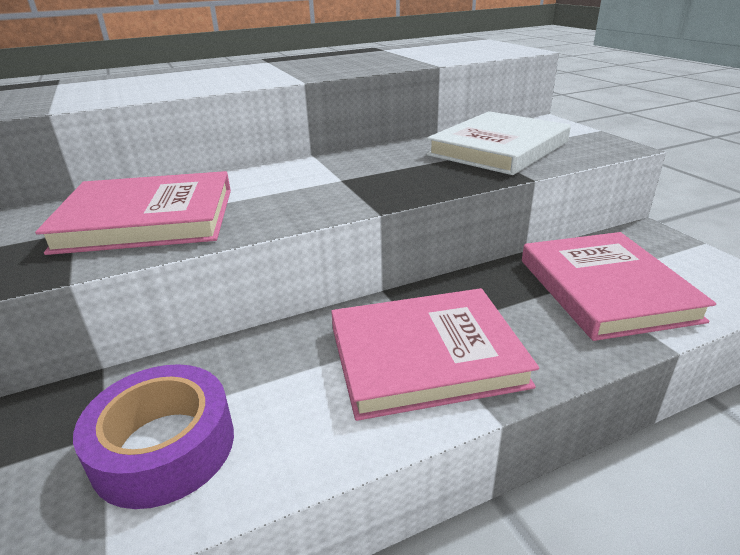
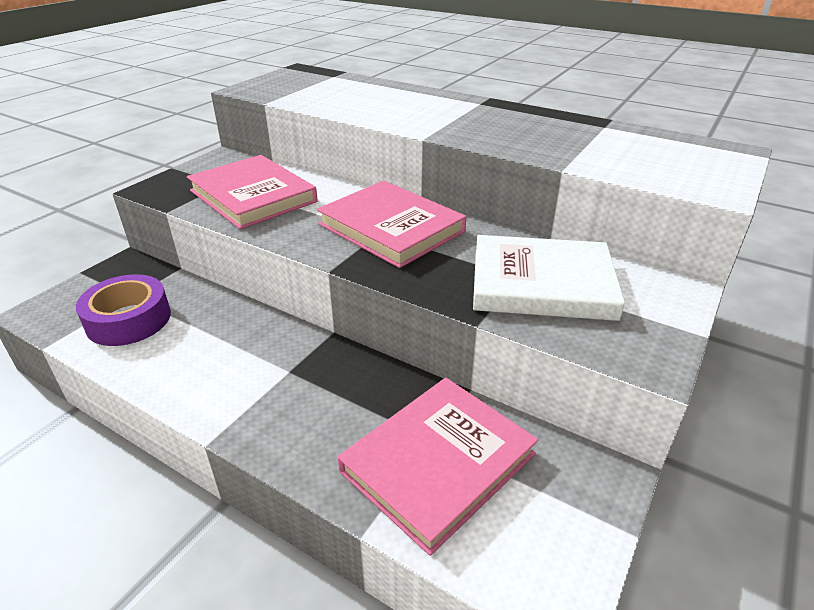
camera: 55 degrees right, 5 degrees up
pink book [331,288,539,421] -> pink book moved to [317,181,466,268]

